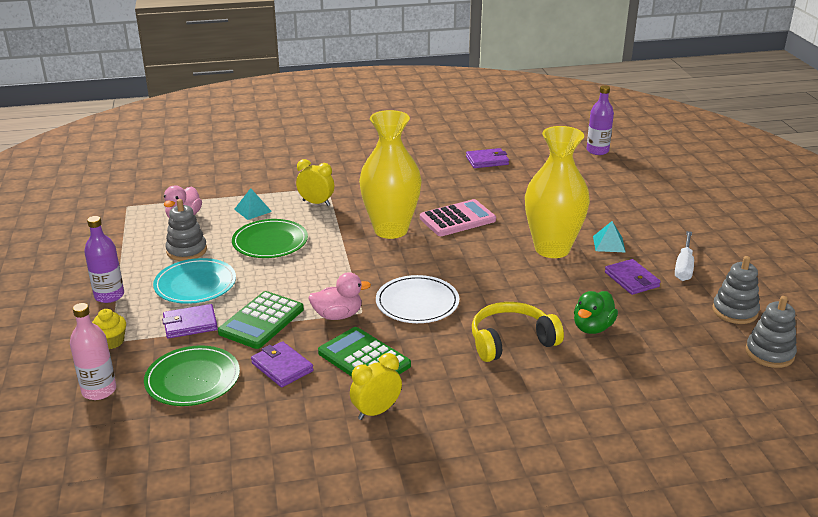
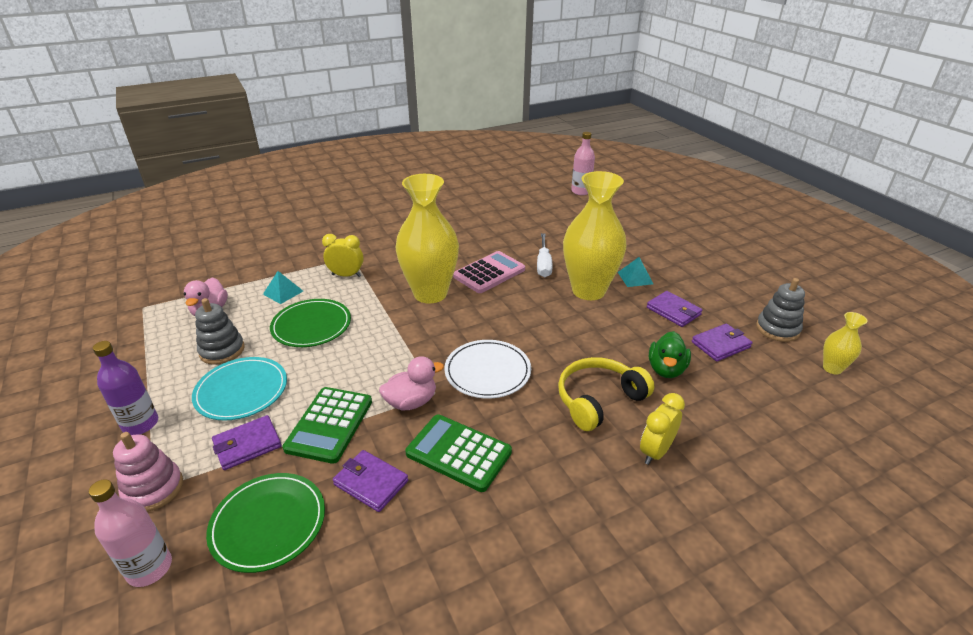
camera: 15 degrees left, 5 degrees up
yellow cupcake [92,309,126,349] -> pink stacking toy [113,432,183,512]
yellow clock [350,353,402,420] -> yellow clock moved to [640,393,685,465]
purple wallet [466,148,509,168] -> purple wallet moved to [692,323,752,361]
purple bottle [587,85,614,155] -> pink bottle [571,132,595,195]
white screwdriver [675,231,694,281] -> white screwdriver moved to [537,233,553,277]
grey stacking toy [746,296,797,368] -> yellow vase [823,312,868,374]

